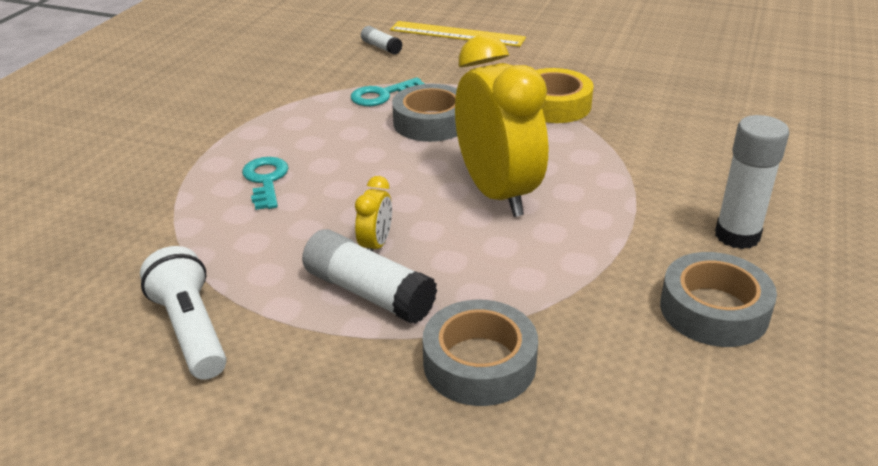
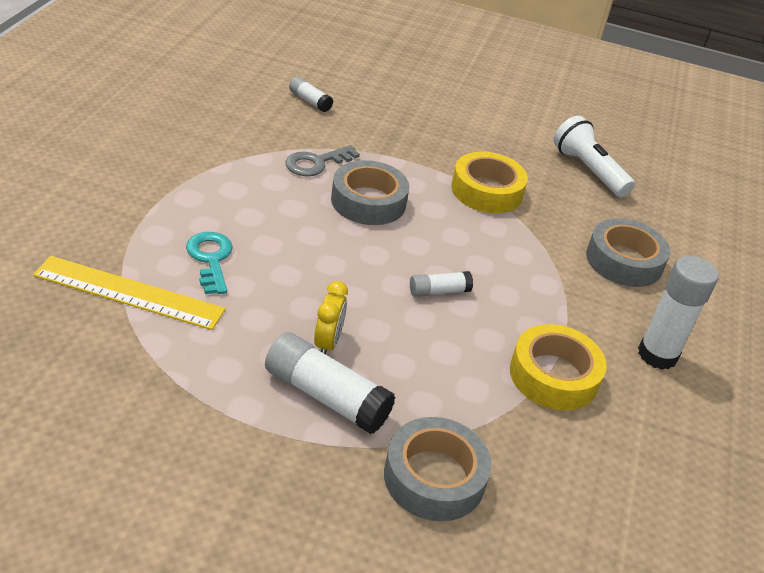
camera: 10 degrees left, 5 degrees up
white flashlight [140,246,227,380] -> white flashlight moved to [554,116,635,197]
turquoise key [351,77,425,106] -> grey key [285,145,360,176]
yellow ruler [390,21,526,47] -> yellow ruler moved to [33,256,226,330]
yellow clock [455,35,548,217] -> white glue stick [410,271,473,297]
grey tape [660,252,777,347] -> grey tape moved to [586,218,671,287]
none -> yellow tape [510,324,607,411]

